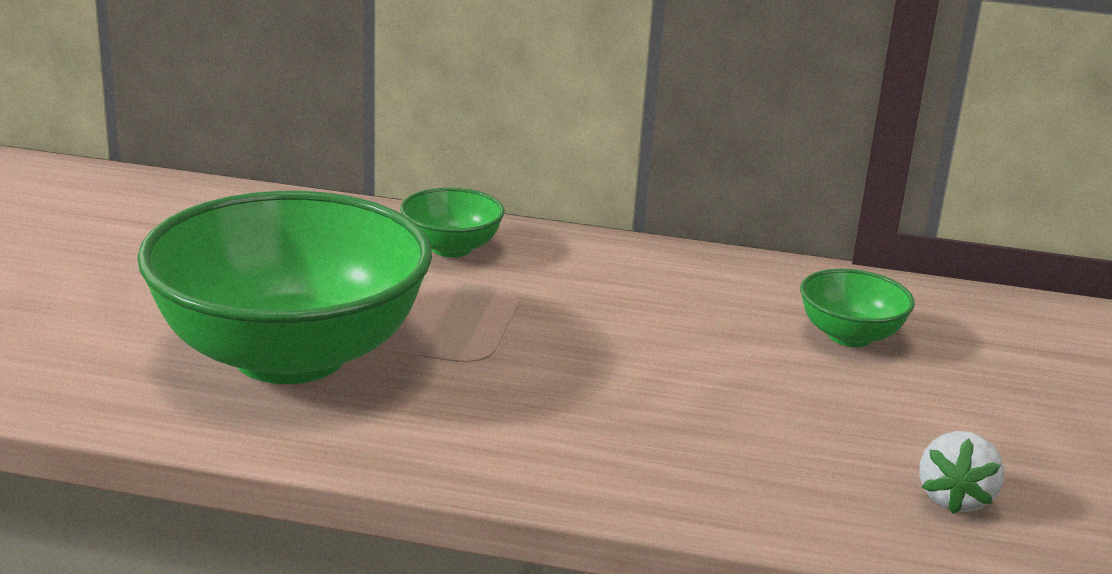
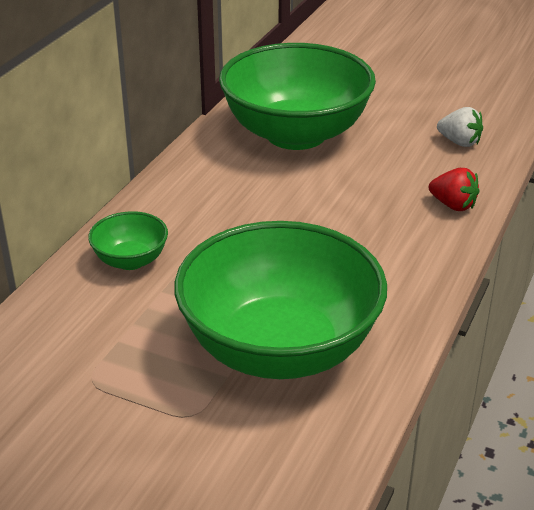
camera: 75 degrees left, 10 degrees up
green bowl [800,269,915,347] -> green bowl [219,43,376,150], size x2.32
none -> red strawberry [429,168,480,211]

